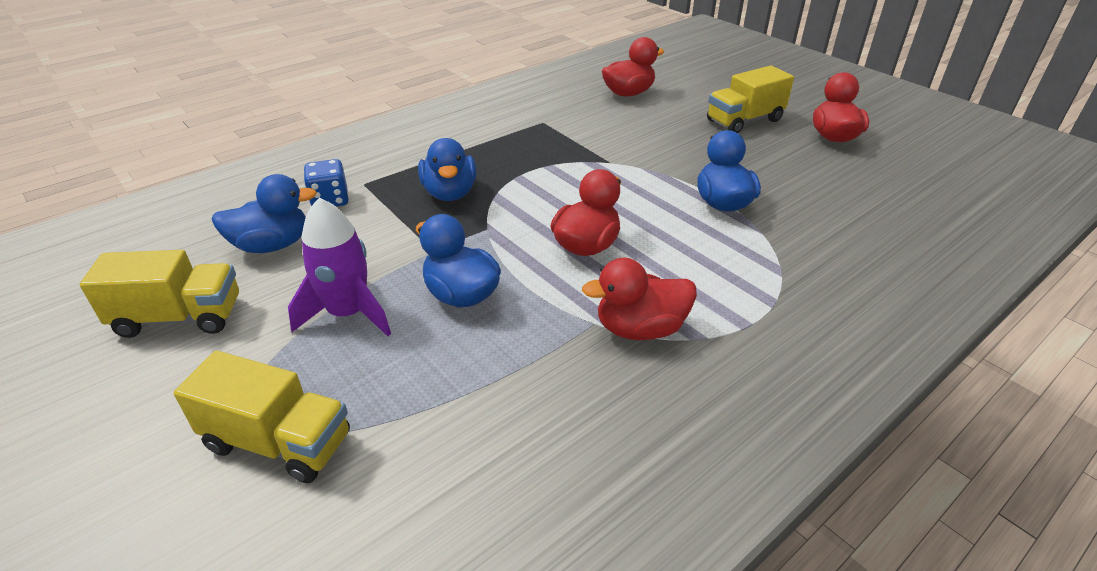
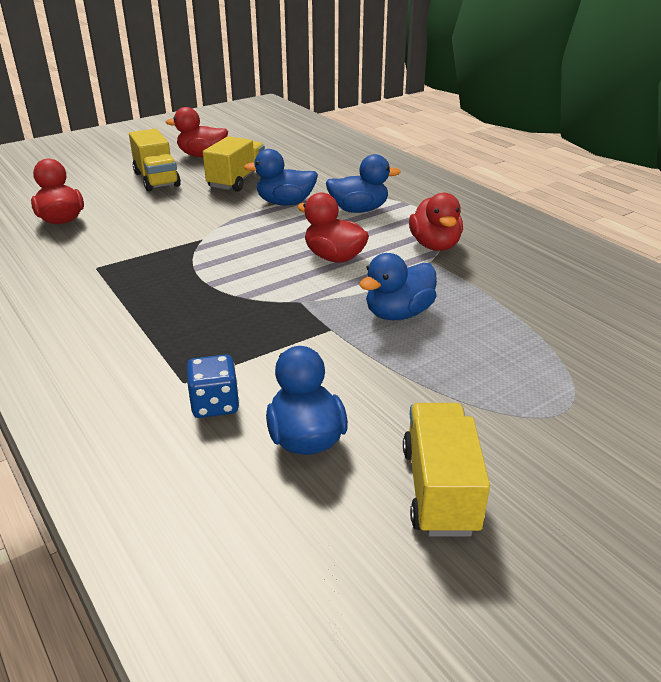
camera: 85 degrees left, 5 degrees down
yellow truck [173,351,350,483] -> yellow truck moved to [203,136,265,192]
purple rocket [288,198,391,336] -> none
blue duck [418,138,476,201] -> blue duck moved to [326,154,401,213]

